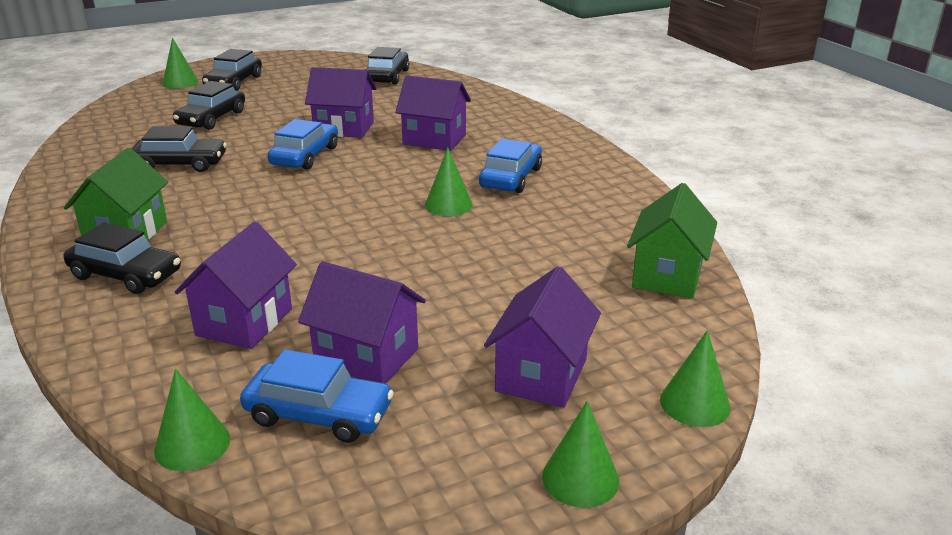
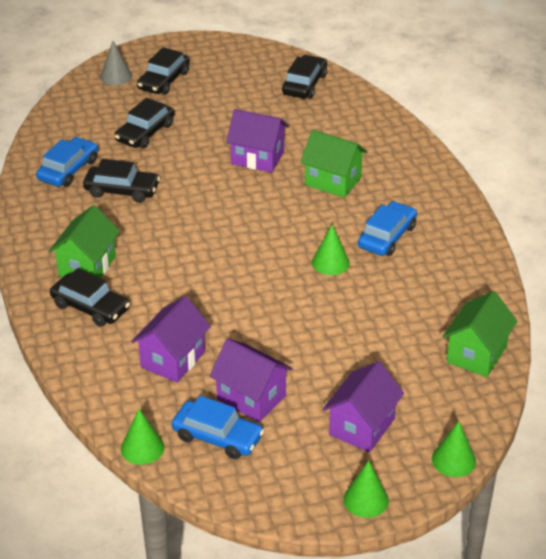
camera: 10 degrees right, 10 degrees up
green cone [162,38,199,89] -> grey cone [100,41,132,85]
blue car [267,119,338,170] -> blue car moved to [36,137,98,187]
purple house [395,75,471,151] -> green house [300,130,367,198]

